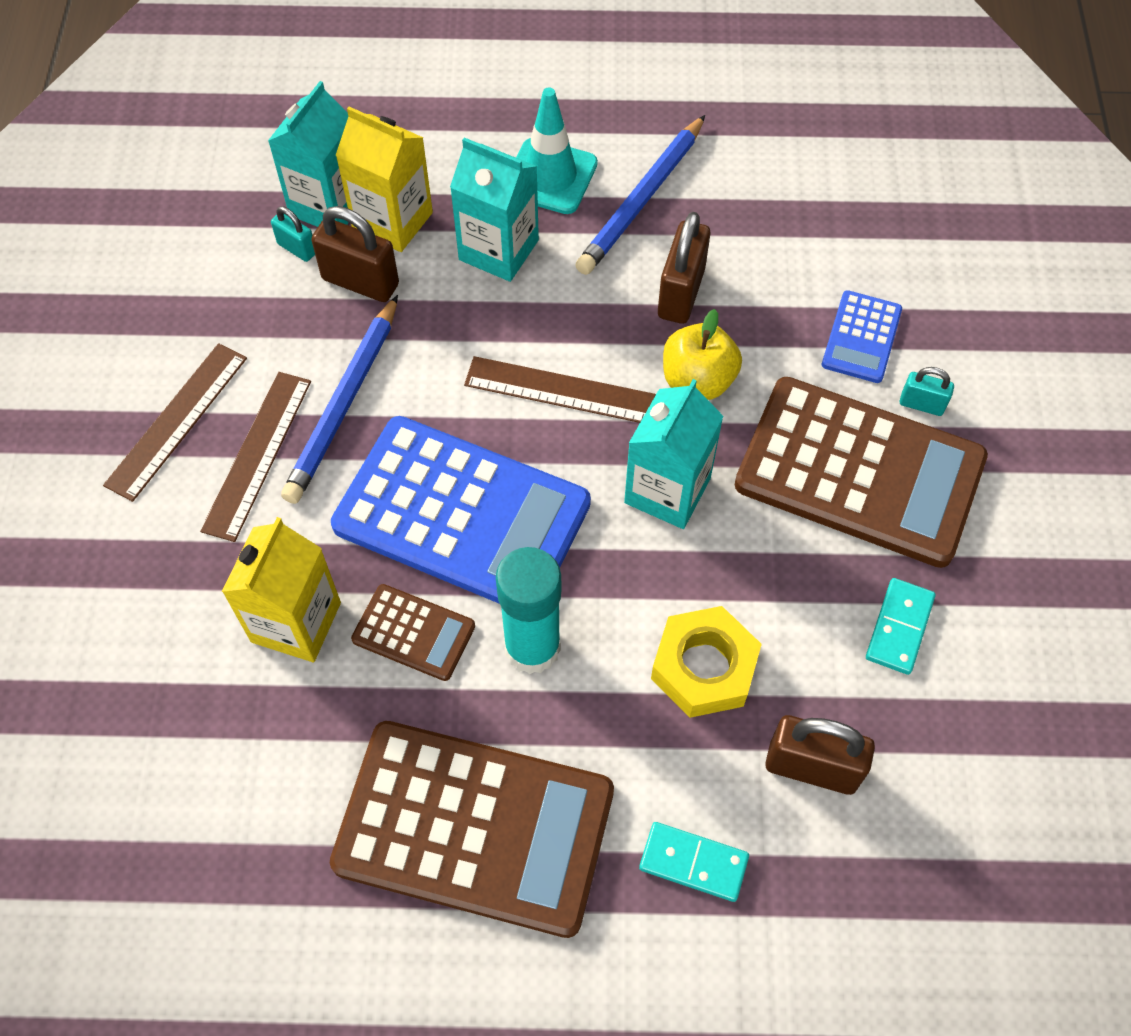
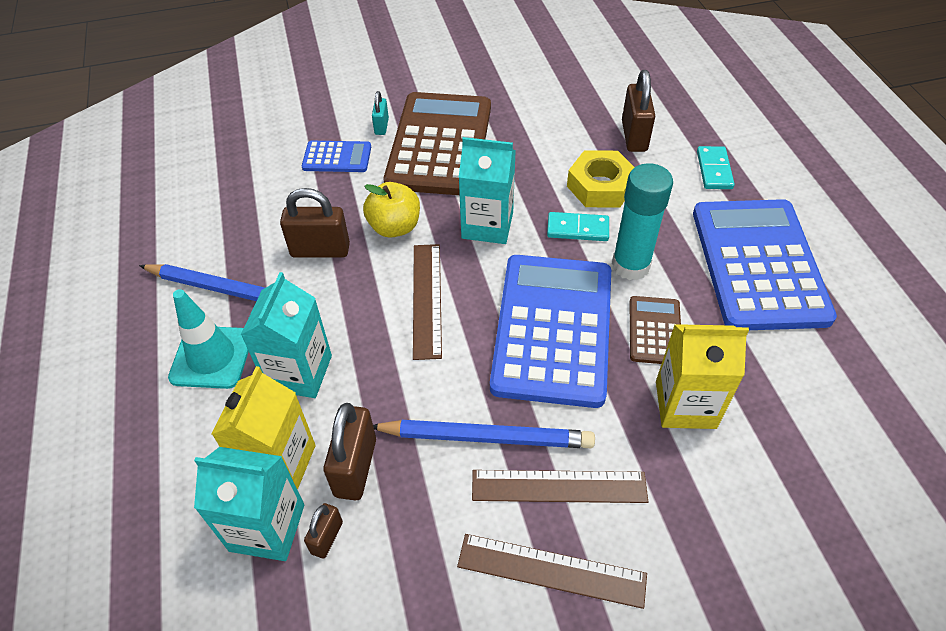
camera: 105 degrees left, 10 degrees down
turquoise padlock [271,206,315,262] -> brown padlock [304,503,343,559]
brown calculator [330,721,614,938] -> blue calculator [693,199,837,330]
turquoise domino [866,578,935,675] -> turquoise domino moved to [547,212,609,241]

